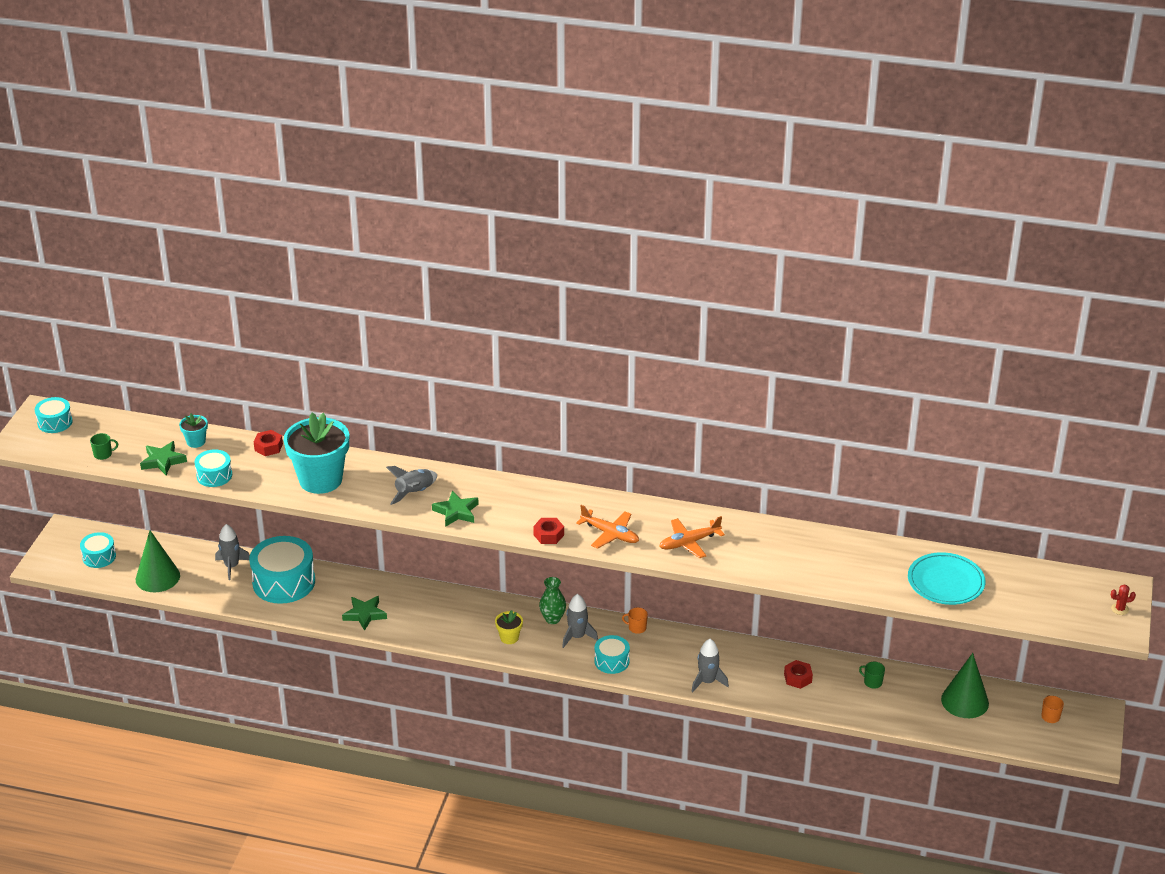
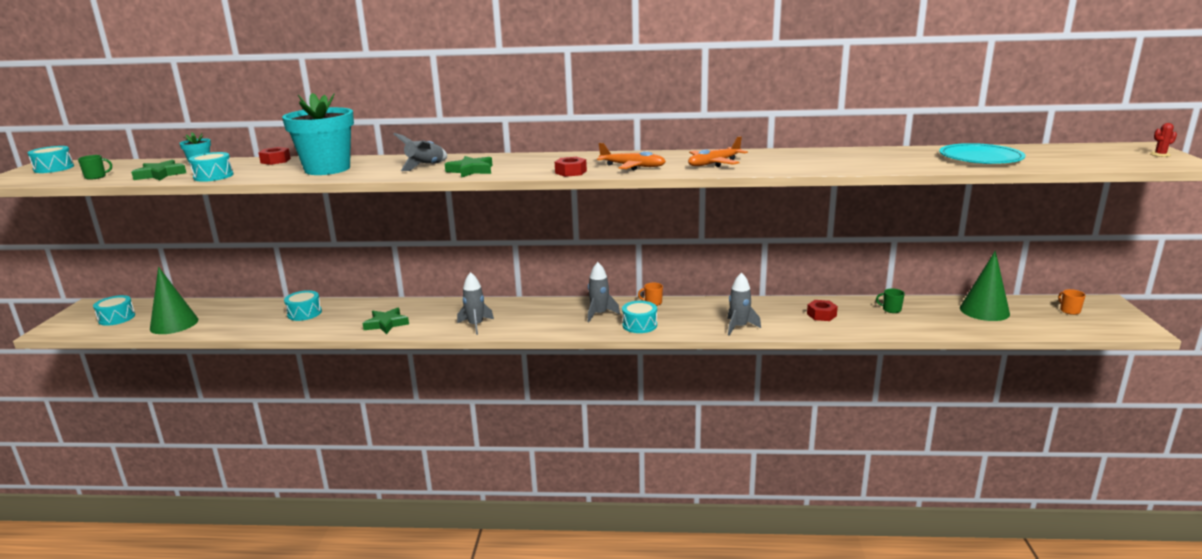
camera: 10 degrees left, 15 degrees down
grey rocket [215,524,250,580] -> grey rocket moved to [457,272,494,335]
turquoise drum [249,536,315,604] -> turquoise drum [284,290,322,321], size x0.54
yellow flower pot [495,610,523,644] -> none
green vase [539,577,566,624] -> none

